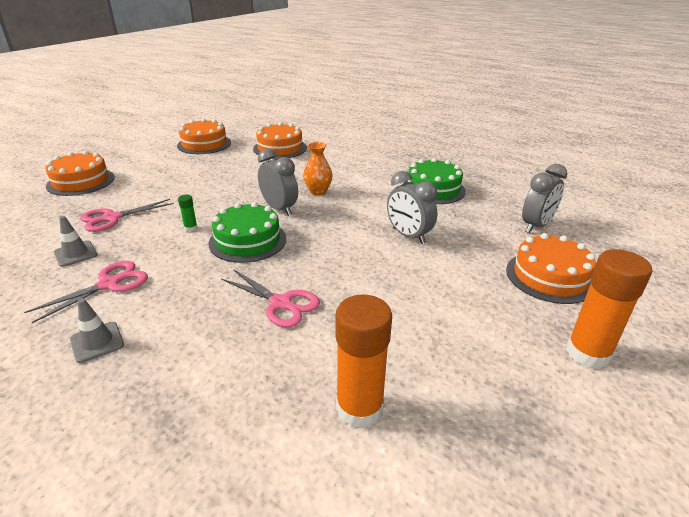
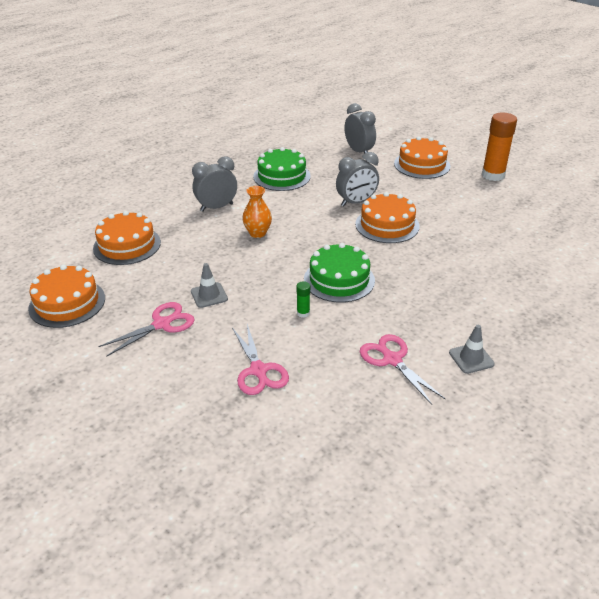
camera: 75 degrees left, 5 degrees up
orange cake [46,151,115,196] -> orange cake moved to [355,192,420,243]
grey traffic cone [54,216,97,267] -> grey traffic cone moved to [191,263,228,308]
pink scissors [221,269,320,327] -> pink scissors moved to [98,302,195,357]
grey clock [258,149,298,216] -> grey clock moved to [192,156,237,212]
orange glue stick [336,295,392,429] -> none

